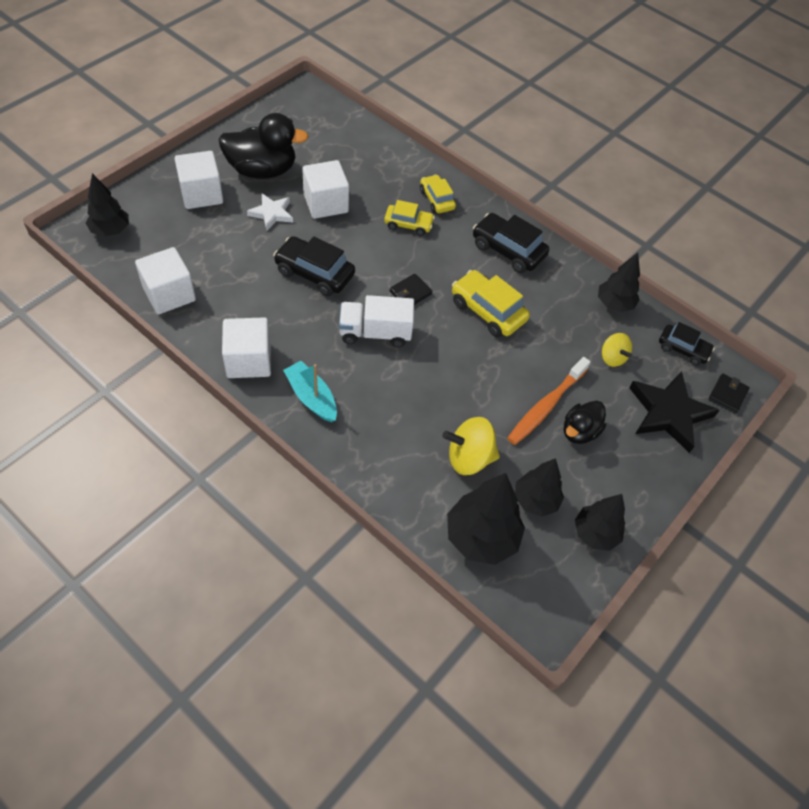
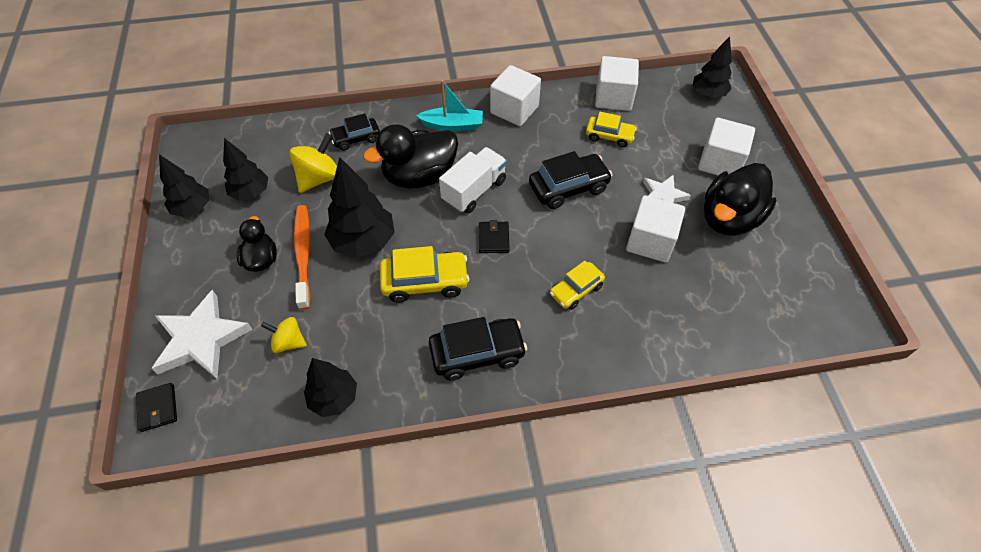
camera: 135 degrees right, 0 degrees up
yellow car [420,174,456,213] -> yellow car moved to [586,112,637,147]
black tree [447,473,525,565] -> black tree moved to [324,157,395,258]
black star [629,371,720,453] -> white star [151,289,253,379]
black car [659,322,715,365] -> black car moved to [329,113,380,151]
none -> black duck [363,124,458,189]

